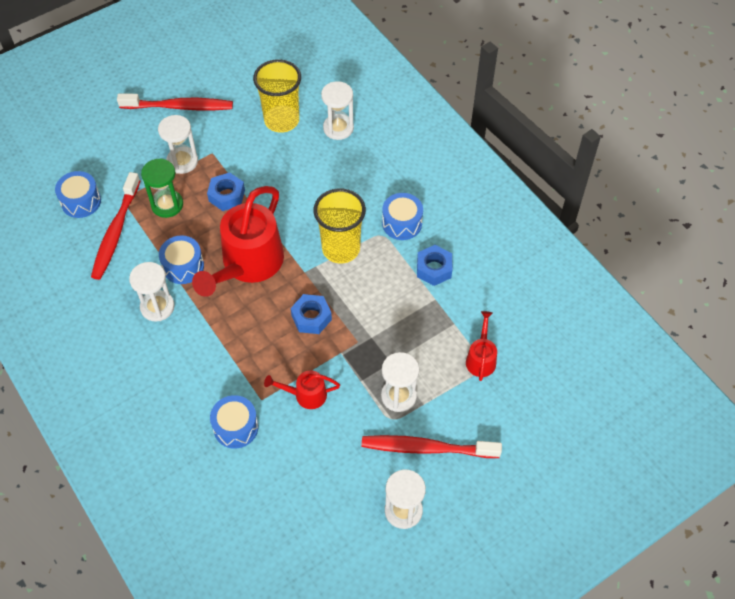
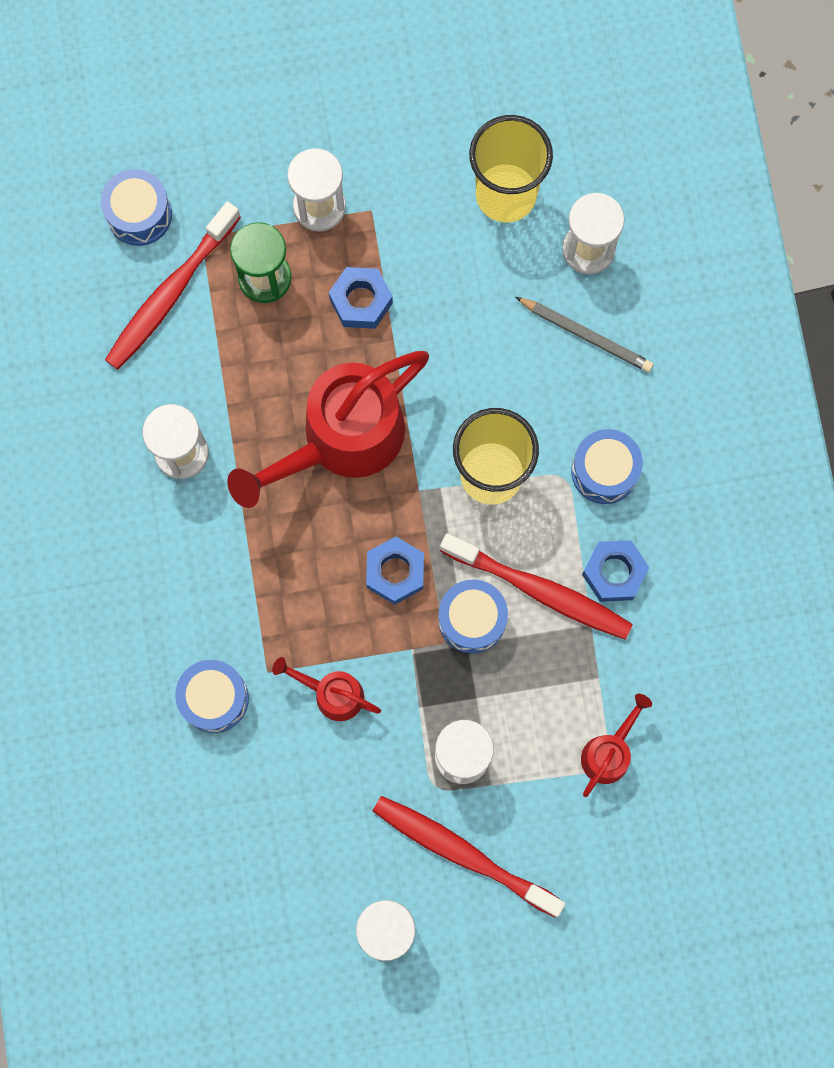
camera: 25 degrees right, 20 degrees up
red toothbrush [117,93,233,110] -> red toothbrush moved to [440,533,633,640]
blue drum [159,235,204,284] -> blue drum moved to [438,579,508,653]
none -> grey pencil [515,297,653,372]

